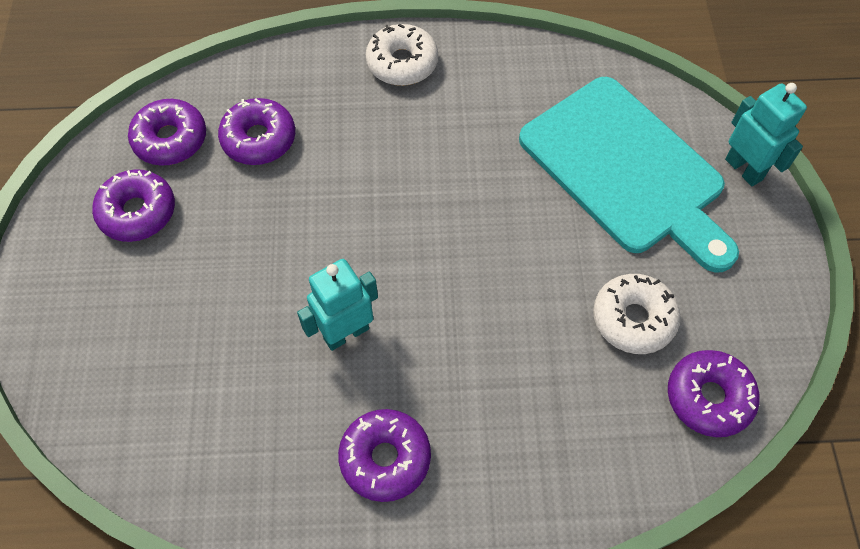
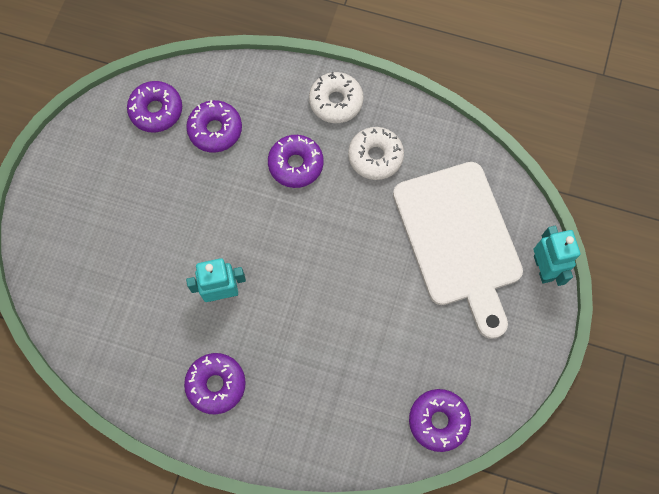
camera: 20 degrees right, 10 degrees up
purple donut [92,169,175,242] -> purple donut moved to [268,135,324,188]
turquoise cutting board [519,77,739,273] -> white cutting board [393,162,523,339]
white donut [593,274,680,354] -> white donut moved to [348,127,404,180]

